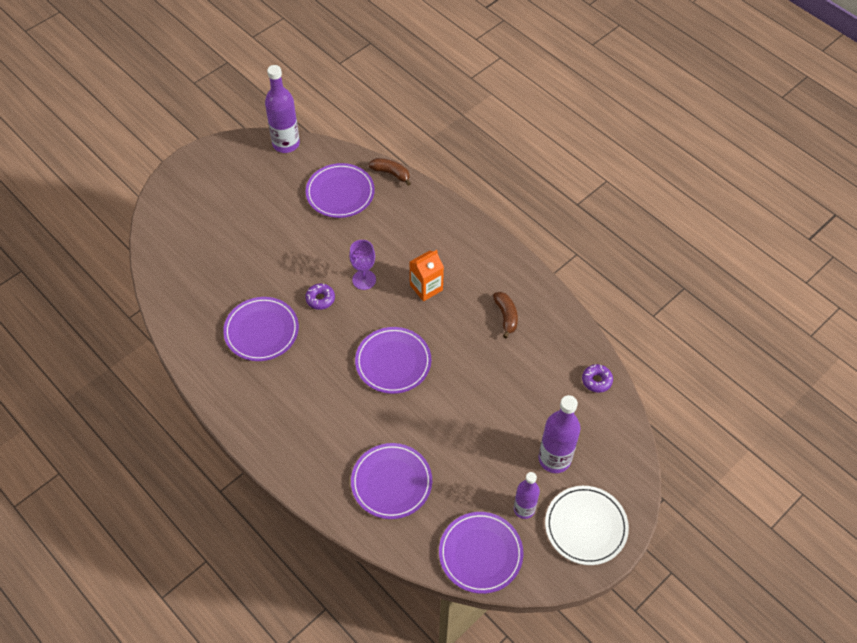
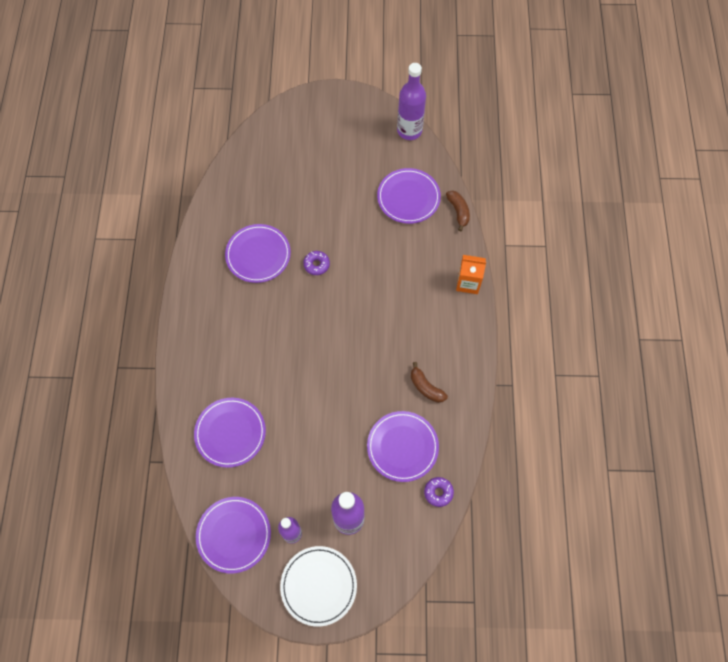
camera: 45 degrees right, 10 degrees up
purple goblet [349,240,376,290] -> none
purple plate [355,327,431,394] -> purple plate moved to [367,411,439,482]
orange carton [410,250,444,301] -> orange carton moved to [456,255,486,294]
brown banana [493,292,518,338] -> brown banana turned 105 degrees clockwise [411,362,448,403]

